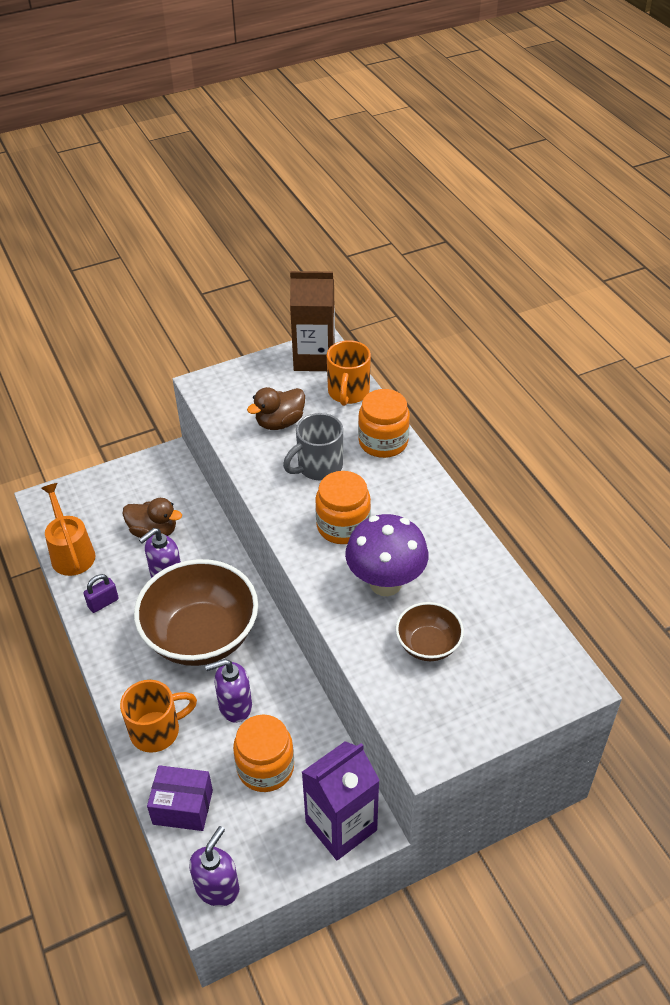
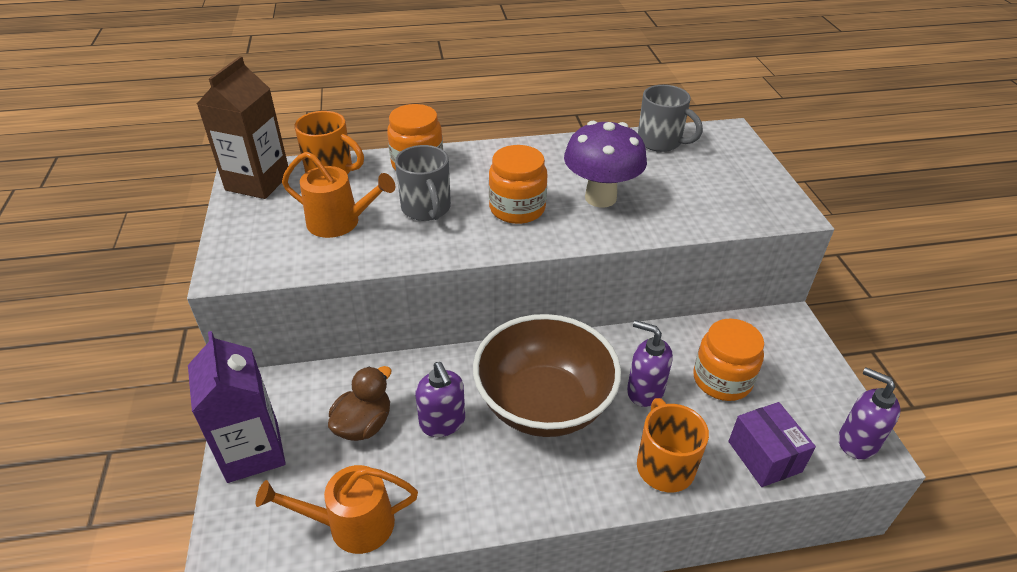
camera: 75 degrees left, 5 degrees down
purple padlock [83,574,119,613] -> none
purple box [147,765,213,831] -> purple box turned 45 degrees counterclockwise [728,402,816,487]
purple soap dispenser [205,659,252,723] -> purple soap dispenser turned 120 degrees clockwise [627,320,673,407]
brown duck [247,387,305,430] -> orange watering can [282,152,395,238]
purple carton [302,741,380,860] -> purple carton moved to [188,331,286,483]
brown bowl [396,602,464,661] -> none
none -> grey mug [638,85,703,152]

